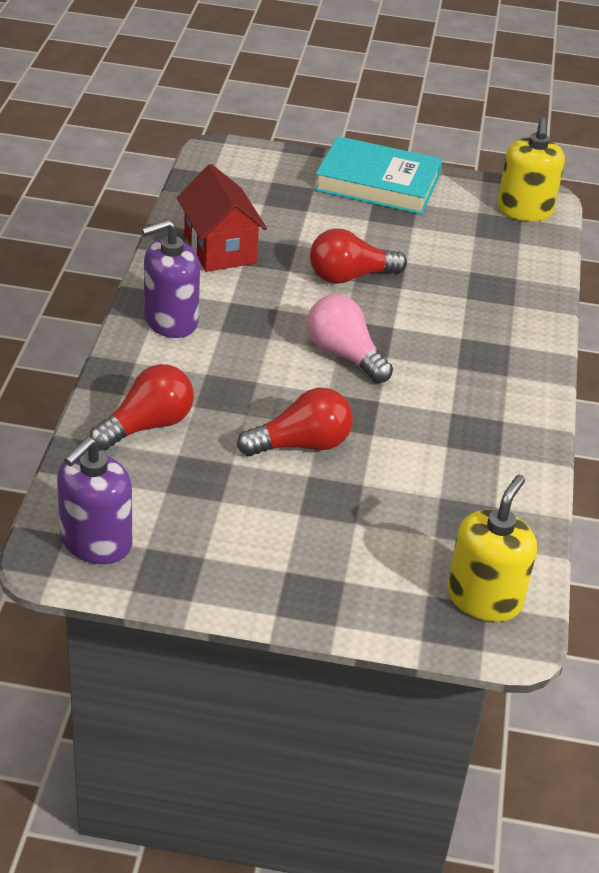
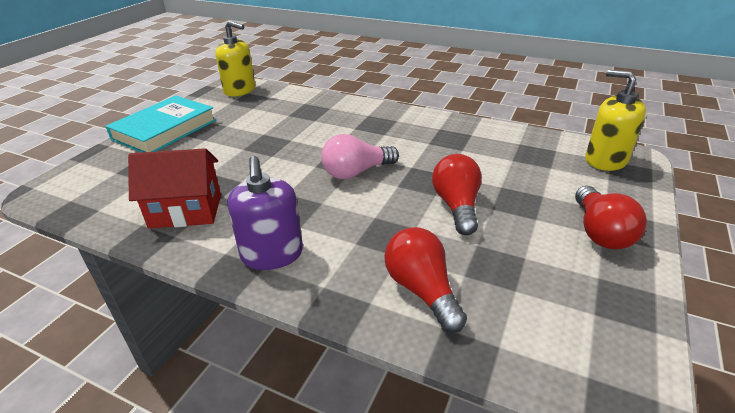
camera: 70 degrees left, 5 degrees down
purple soap dispenser [57,437,132,564] -> none
red light bulb [310,228,407,284] -> red light bulb moved to [575,186,647,250]

